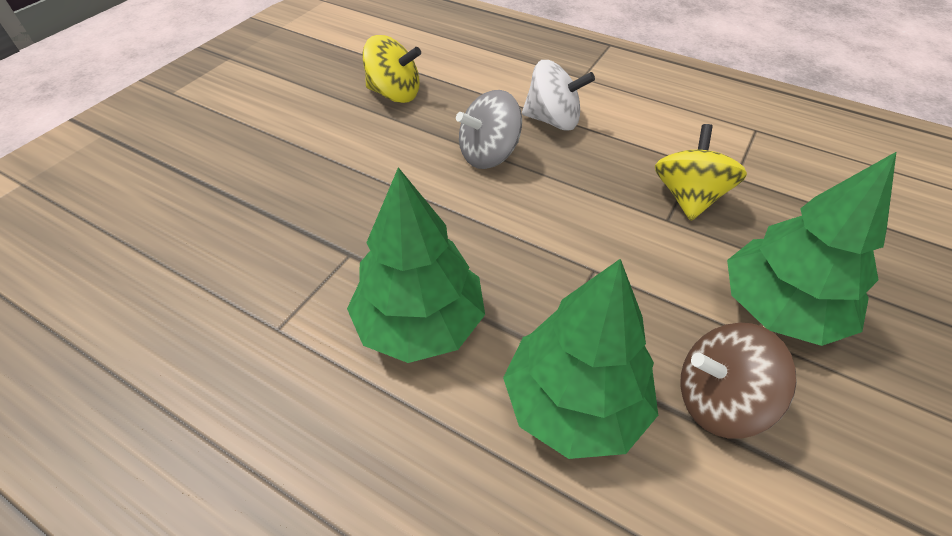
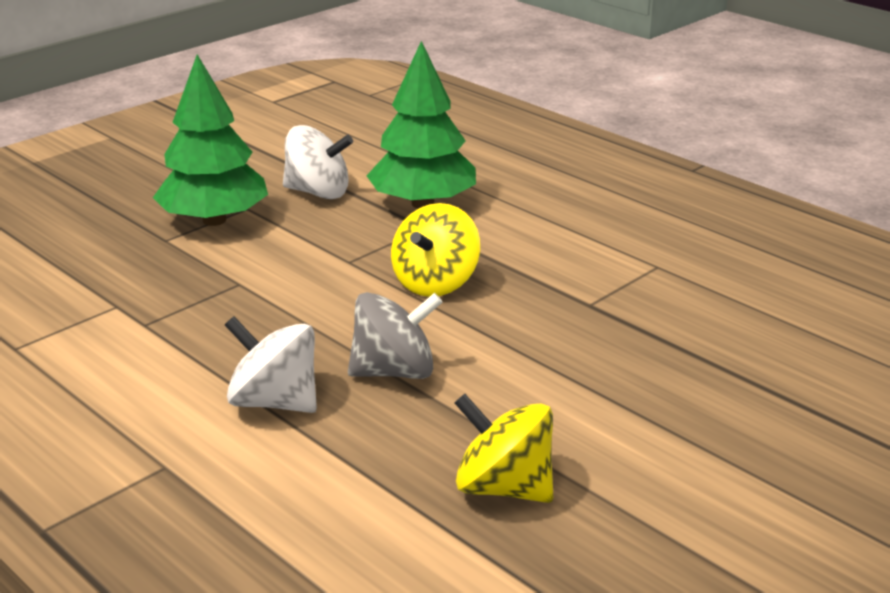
camera: 165 degrees left, 20 degrees down
green tree [347,167,485,363] -> none
yellow spinning top [655,124,747,221] -> yellow spinning top moved to [391,203,480,297]
brown spinning top [680,322,797,439] -> white spinning top [283,125,353,199]

